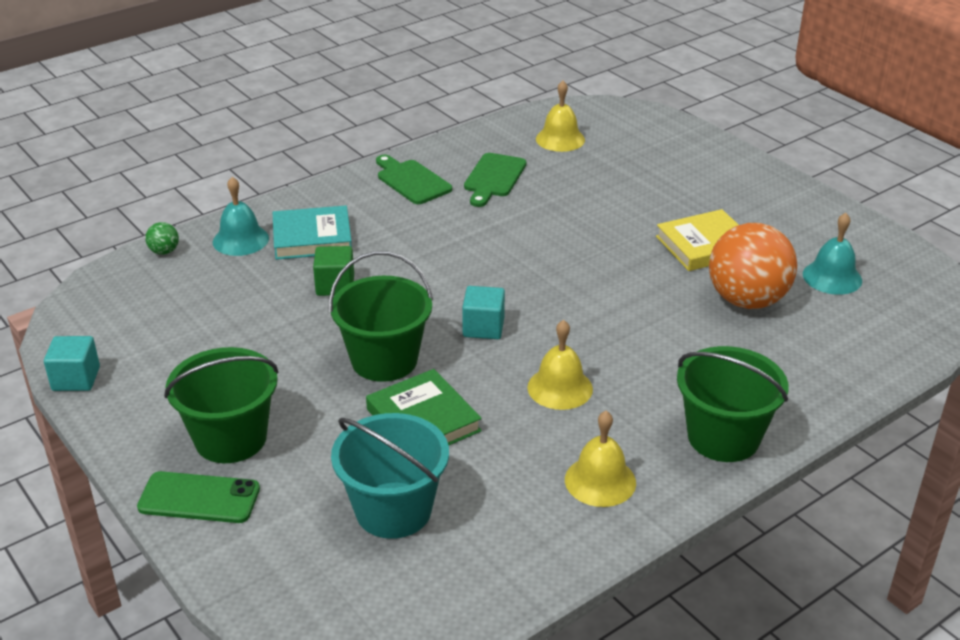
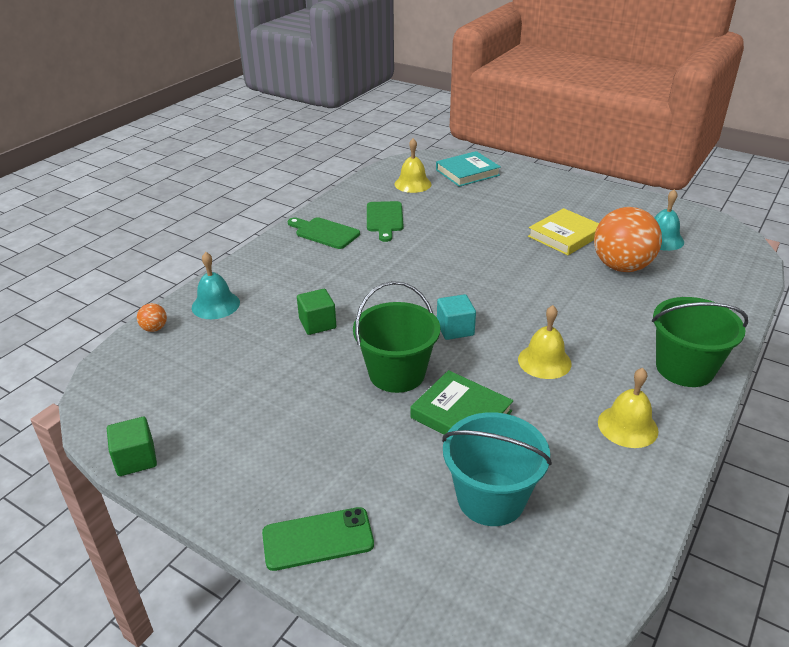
camera: 20 degrees left, 0 degrees up
turquoise cube [44,336,100,391] -> green cube [107,417,157,476]
green ball [145,222,179,255] -> orange ball [137,303,167,332]
green bucket [164,347,278,463] -> none
turquoise book [273,205,352,260] -> turquoise book moved to [436,151,501,187]

